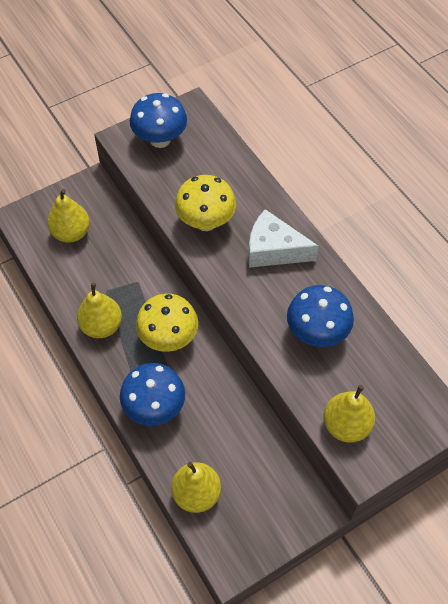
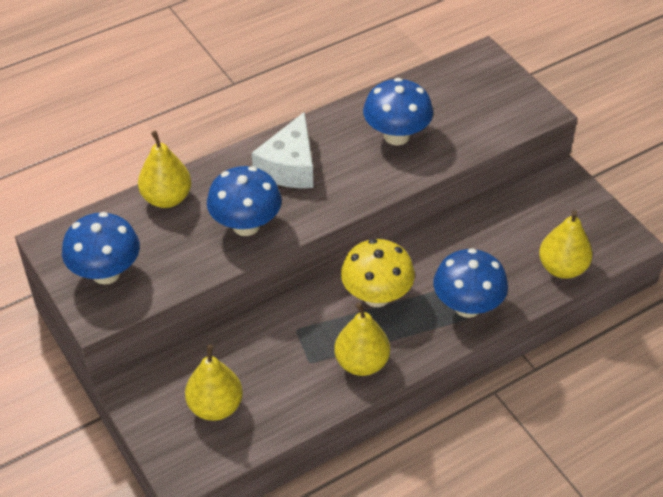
camera: 90 degrees left, 10 degrees down
yellow mushroom [175,175,236,231] -> blue mushroom [207,166,282,236]
yellow pear [324,385,375,443] -> yellow pear moved to [138,131,191,208]

